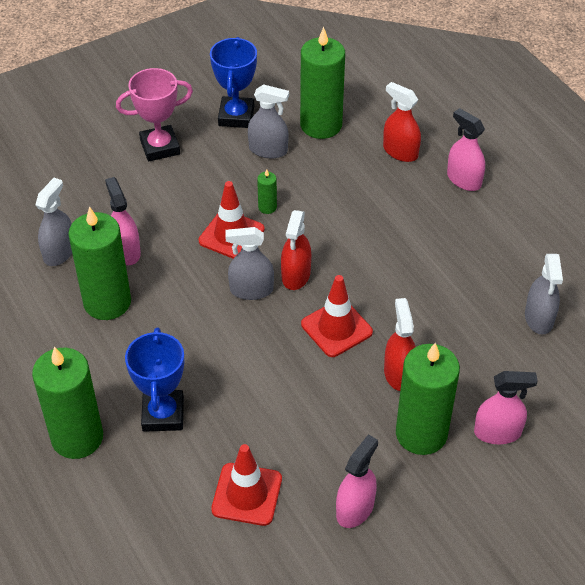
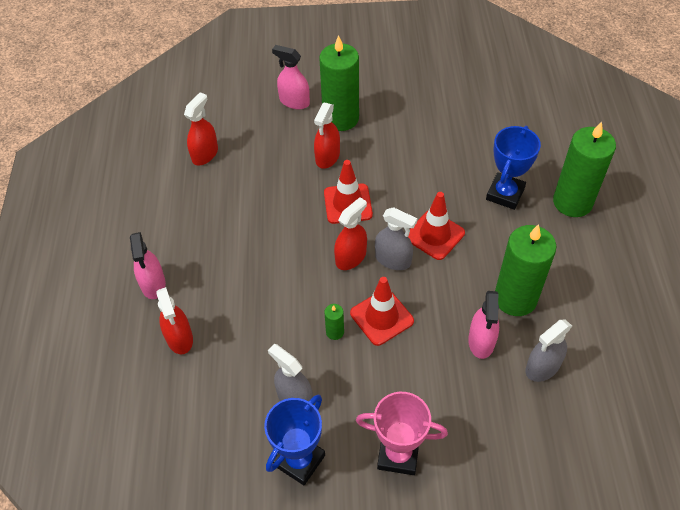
camera: 150 degrees left, 5 degrees up
red traffic cone [211,444,282,526] -> red traffic cone moved to [408,192,465,260]
green candle [300,27,345,139] -> none
pink spray bottle [336,435,378,528] -> none
grey spray bottle [525,254,563,335] -> red spray bottle [184,92,218,165]

